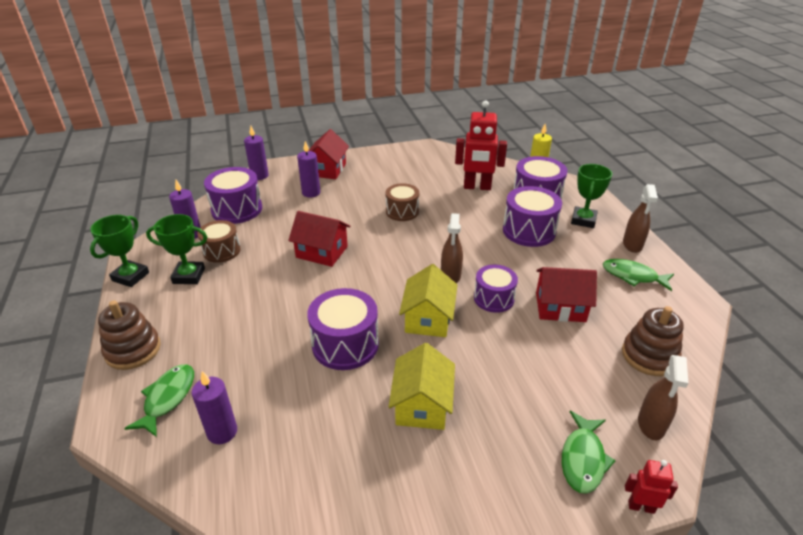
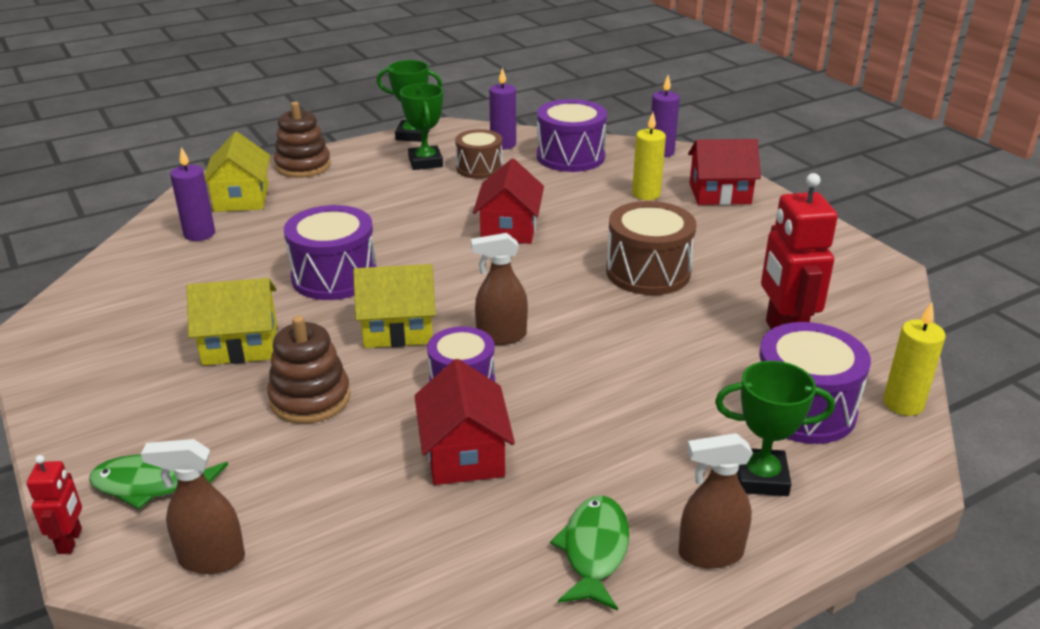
camera: 75 degrees right, 5 degrees down
green fish [124,364,194,437] -> yellow house [204,132,271,212]
purple candle [297,141,320,198] -> yellow candle [632,112,666,200]
brown drum [386,183,419,221] -> brown drum [606,201,696,295], size x1.51
purple drum [503,186,562,247] -> none
brown stacking toy [622,306,684,376] -> brown stacking toy moved to [267,316,351,424]

